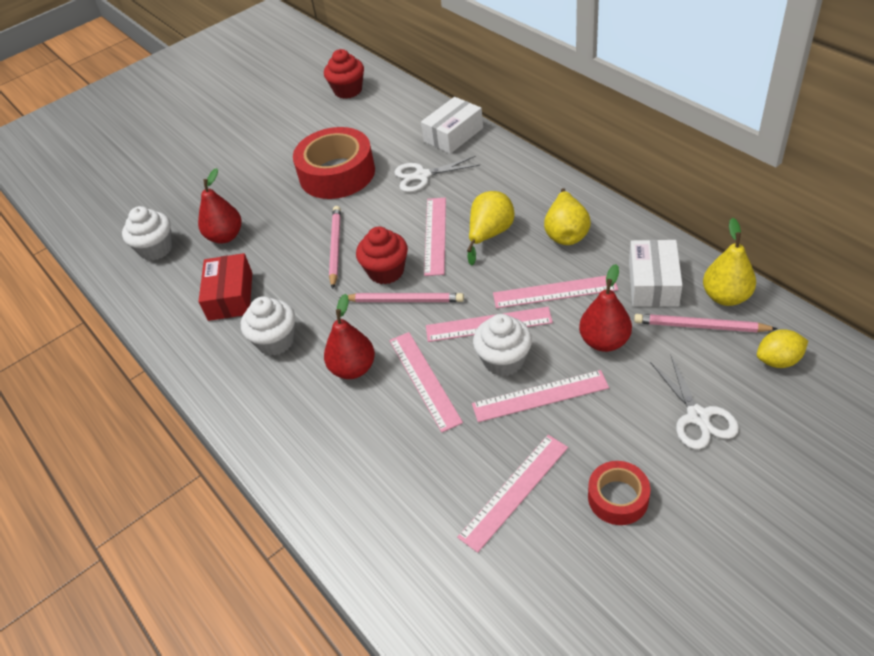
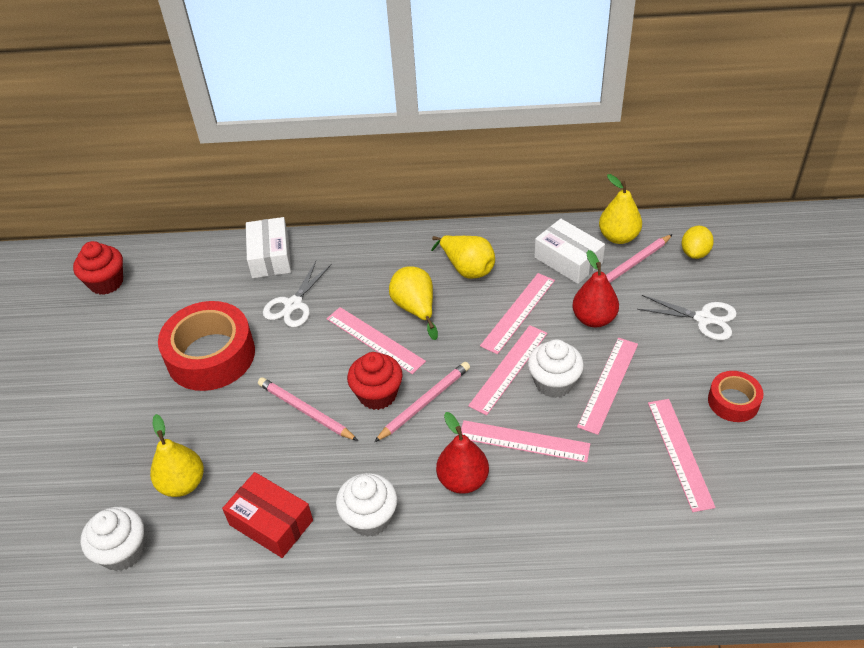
camera: 55 degrees left, 0 degrees up
red pear [198,168,242,244] -> yellow pear [150,414,204,497]

